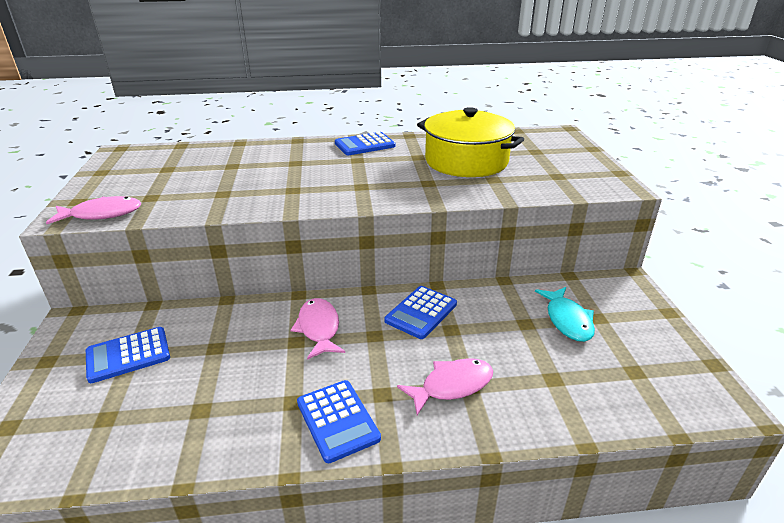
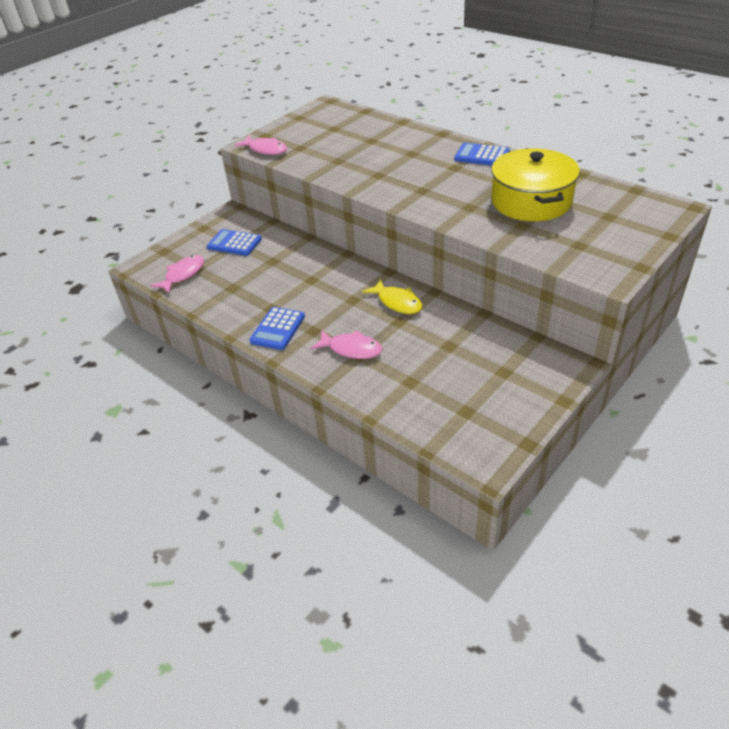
camera: 50 degrees right, 10 degrees up
pink fish [291,298,345,360] -> pink fish moved to [150,255,204,293]
blue calculator [384,286,457,339] -> yellow fish [362,279,422,314]
turquoise fish [535,287,595,342] -> none

